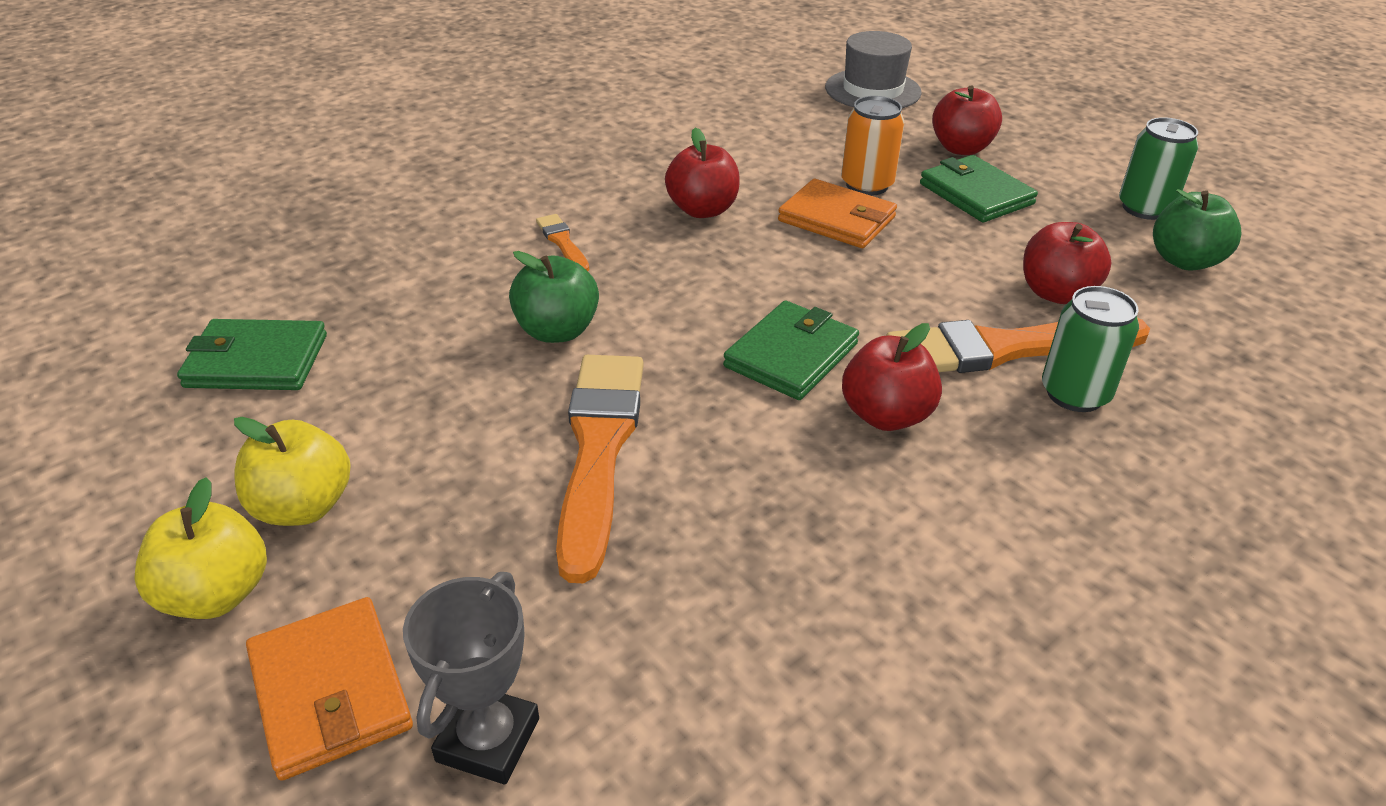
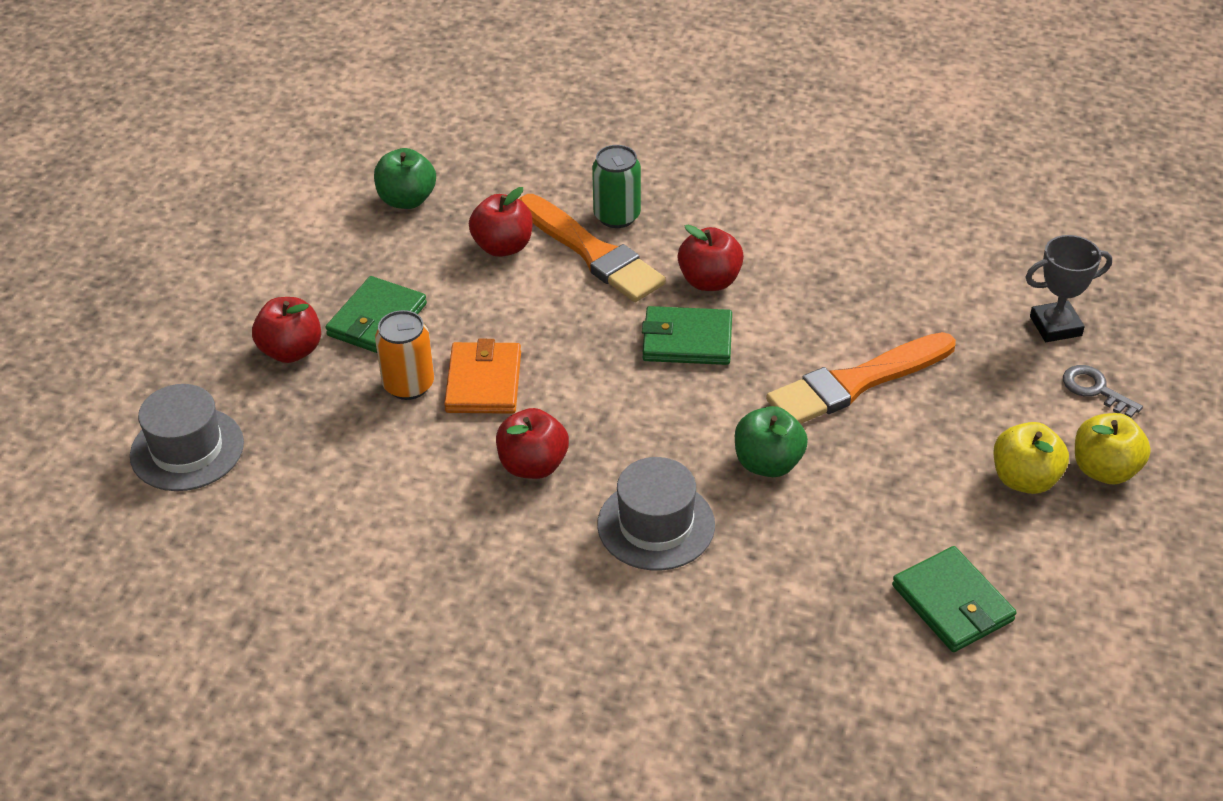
camera: 120 degrees left, 5 degrees up
orange wallet [246,597,413,781] -> grey key [1063,365,1143,418]
orange brush [536,214,589,271] -> grey hat [597,457,715,570]
green can [1119,117,1198,220] -> none

